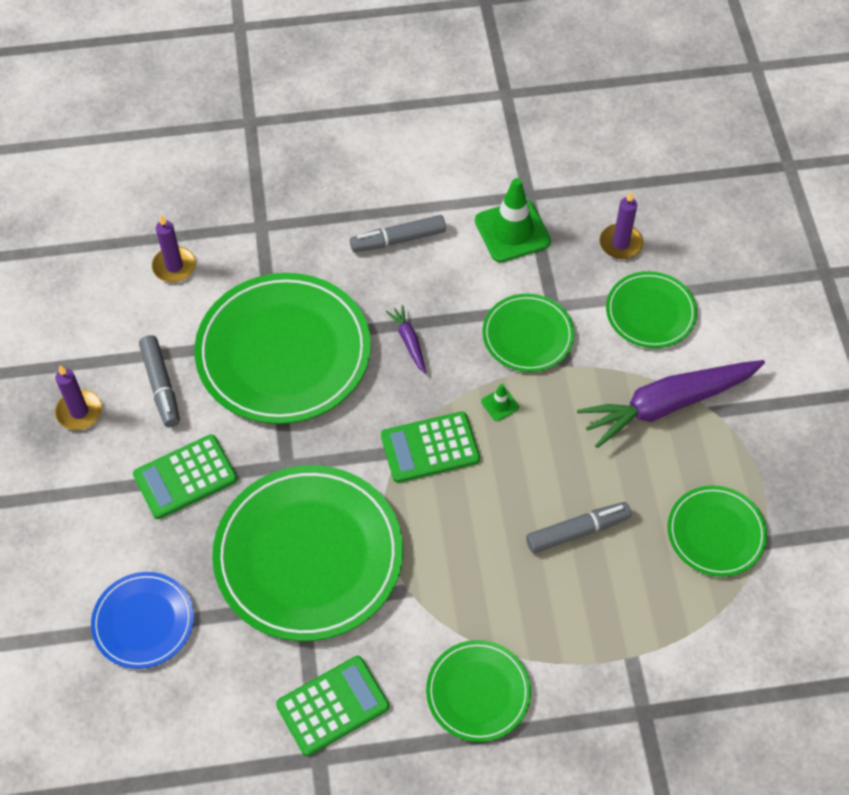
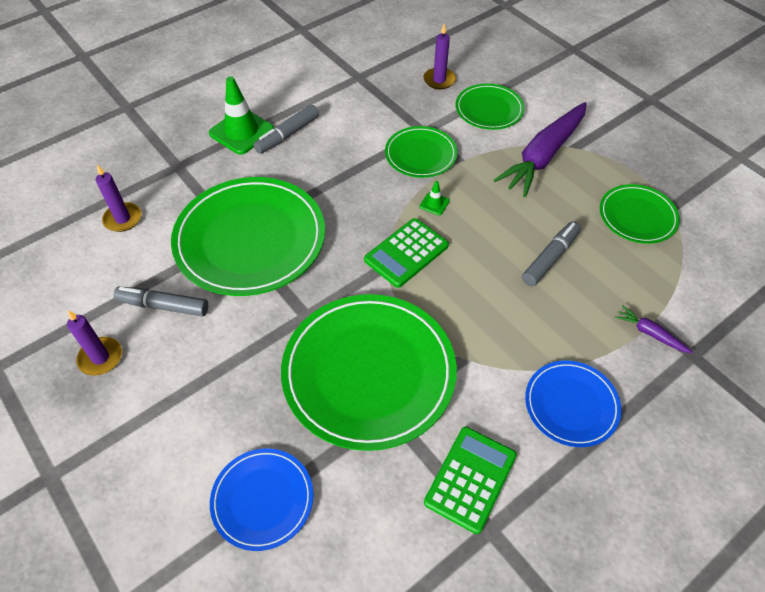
camera: 30 degrees left, 5 degrees down
green calculator [133,434,237,519] -> none
grey marker [139,335,180,427] -> grey marker turned 150 degrees clockwise [114,286,208,316]
purple carrot [386,305,426,374] -> purple carrot moved to [615,305,693,353]
green plate [426,640,531,742] -> blue plate [525,361,621,447]
green traffic cone [475,178,551,262] -> green traffic cone moved to [209,76,274,155]

